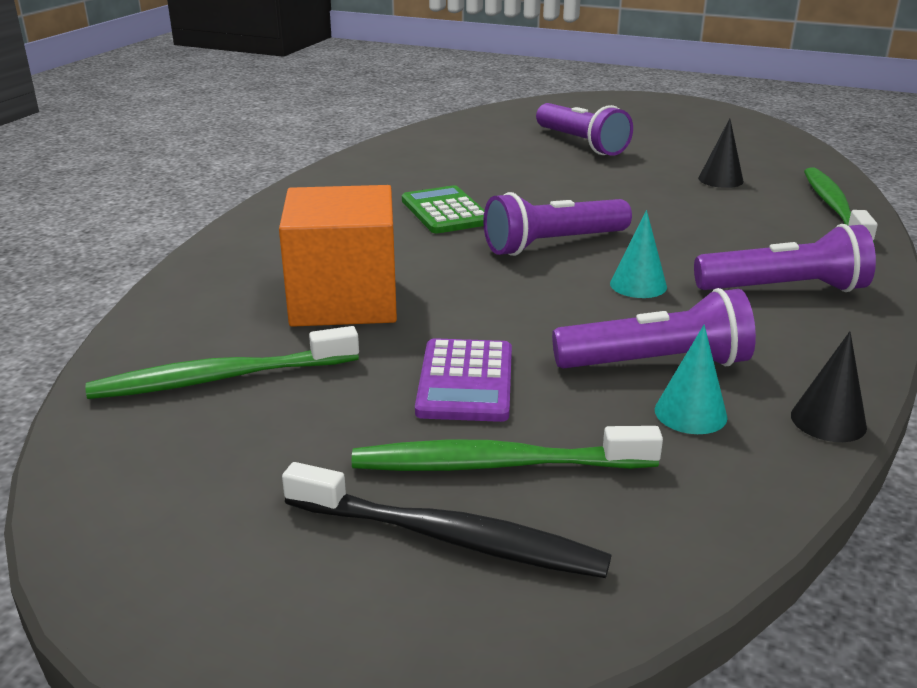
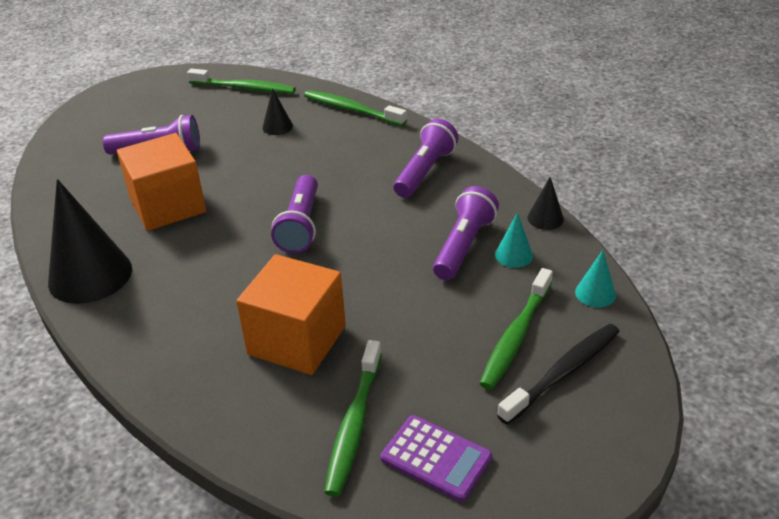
camera: 60 degrees left, 10 degrees up
green calculator [402,185,484,234] -> none
purple calculator [415,338,512,422] -> purple calculator moved to [381,415,492,502]
turquoise cone [610,210,667,298] -> turquoise cone moved to [575,250,616,308]
none -> black cone [48,179,132,304]
none -> orange cube [117,133,206,231]
none -> green toothbrush [187,68,296,94]

